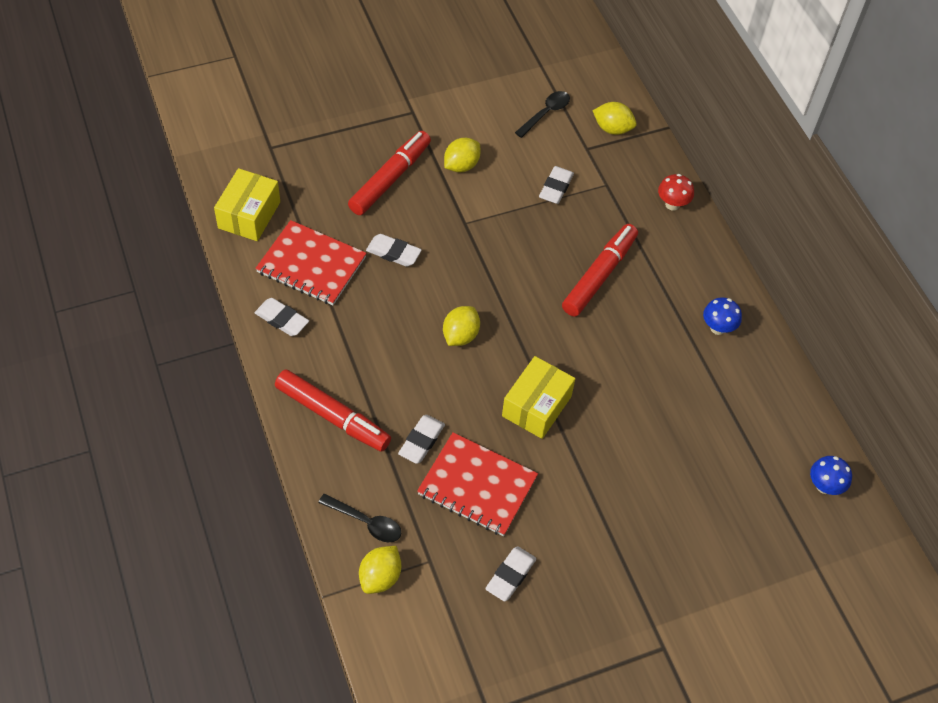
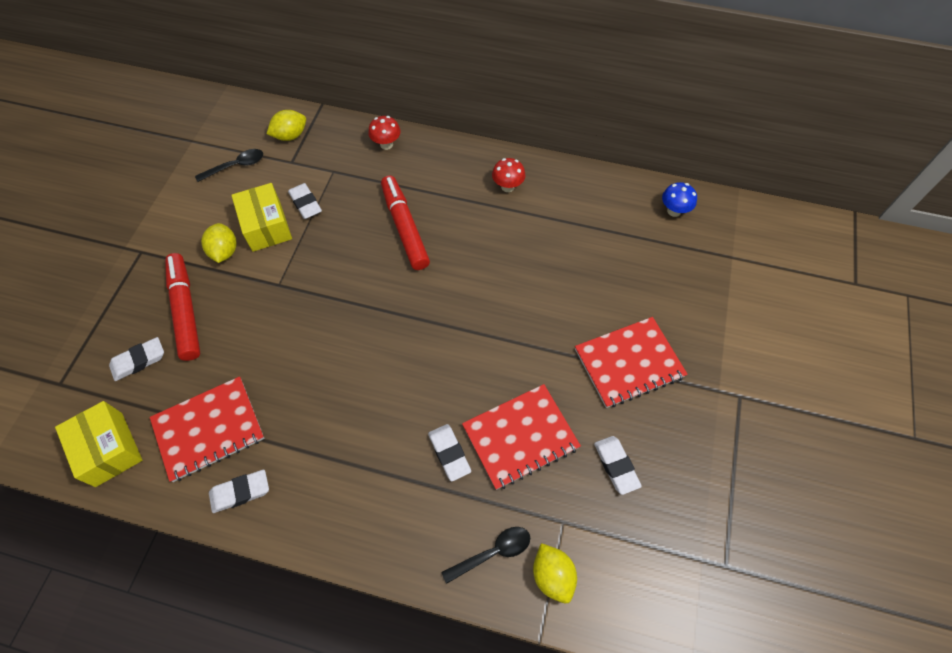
camera: 50 degrees left, 5 degrees up
red marker [275,370,391,452] -> none
white eraser [366,234,422,267] -> white eraser moved to [109,337,164,381]
yellow lemon [443,306,480,346] -> none
yellow box [502,356,575,439] -> yellow box moved to [231,183,292,252]
black spoon [515,91,570,138] -> black spoon turned 75 degrees clockwise [195,149,263,182]
blue mushroom [703,298,742,335] -> red mushroom [492,158,526,192]
none -> red notebook [575,317,688,408]

